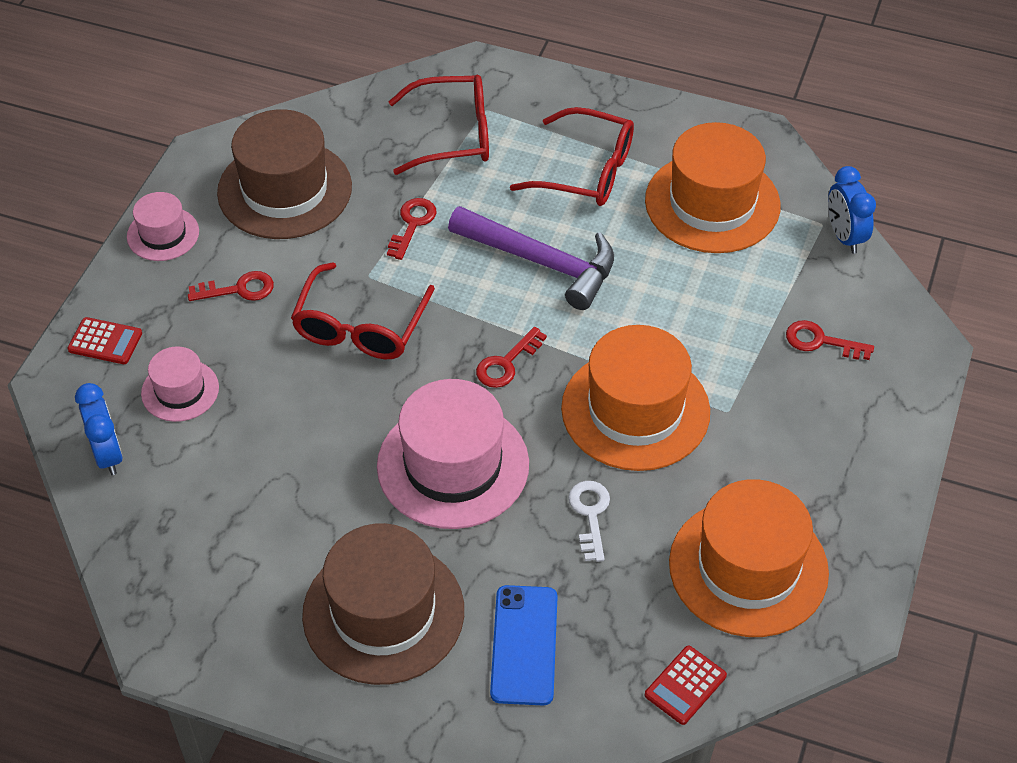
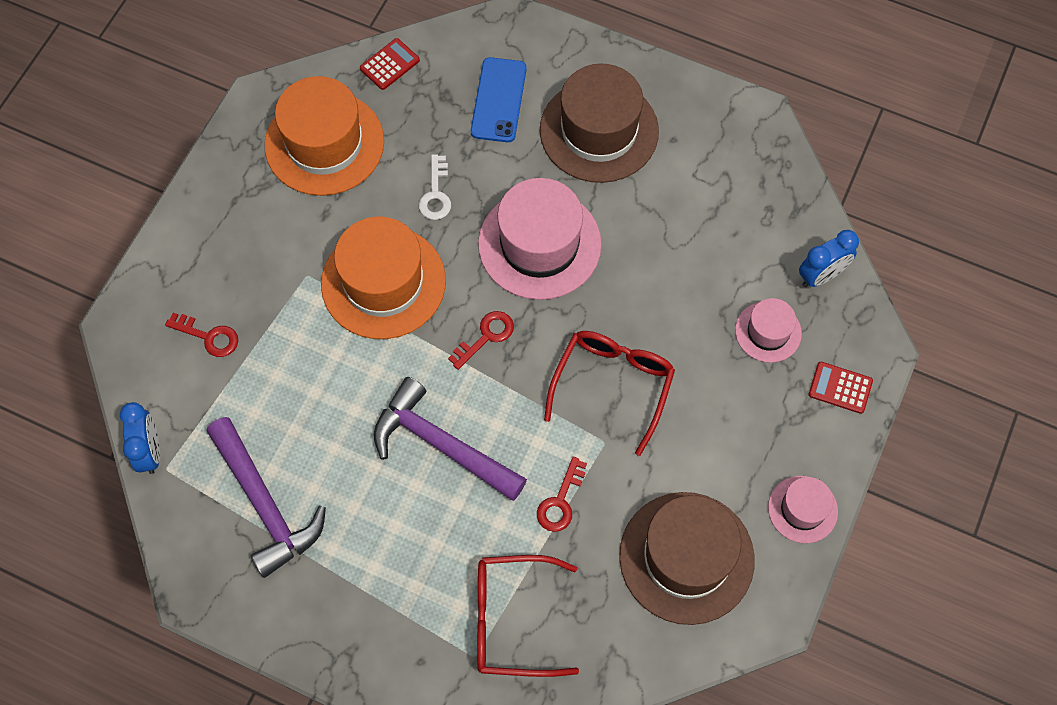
camera: 175 degrees left, 15 degrees up
blue clock [75,383,123,475] -> blue clock turned 105 degrees counterclockwise [799,230,859,287]
red key [188,271,274,301] -> none
red glasses [510,107,634,206] -> none
orange hat [645,122,780,253] -> purple hammer [207,417,326,578]

